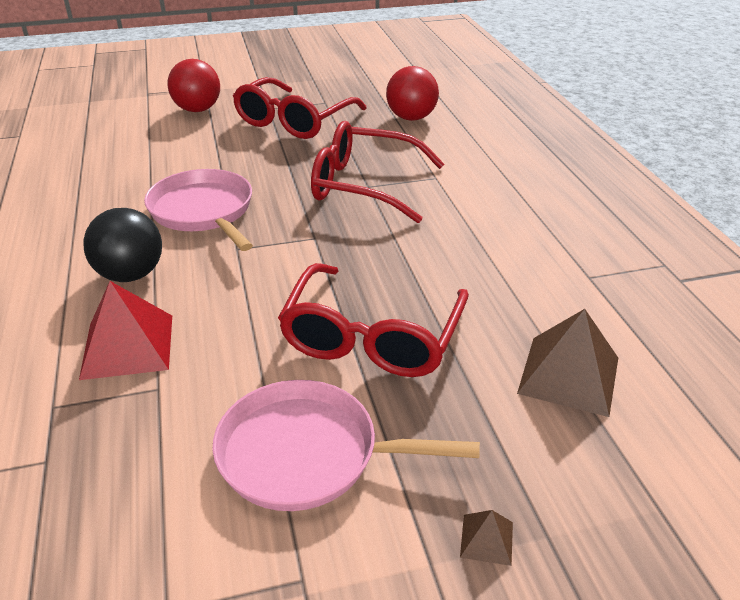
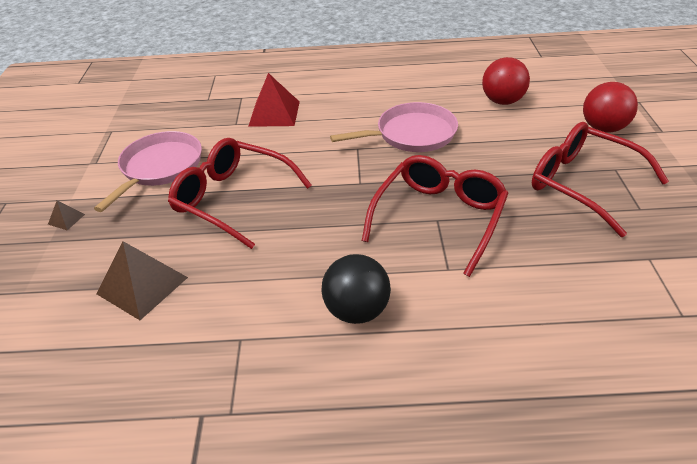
camera: 105 degrees right, 5 degrees up
black ball [83,208,162,282] -> black ball moved to [321,254,391,324]
red ball [386,66,439,121] -> red ball moved to [482,57,530,105]

